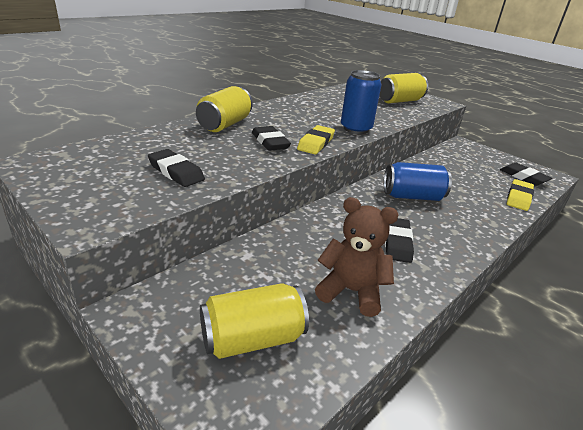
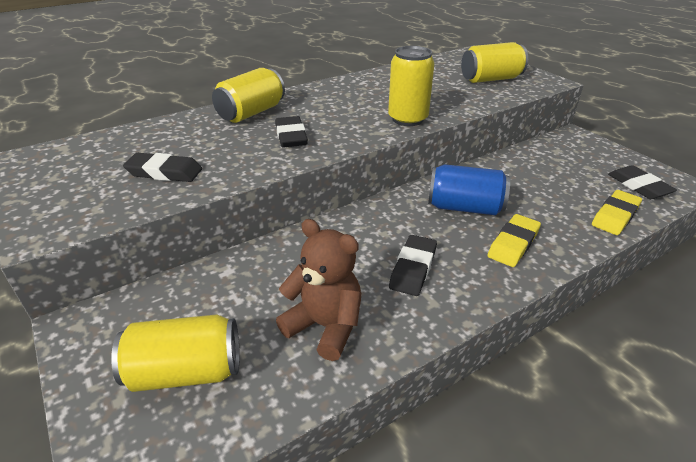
camera: 15 degrees right, 5 degrees up
black eraser [148,149,205,187] -> black eraser turned 45 degrees counterclockwise [123,153,202,182]
yellow eraser [297,125,335,154] -> yellow eraser moved to [487,214,541,267]
blue can [341,70,382,134] -> yellow can [388,46,435,126]

